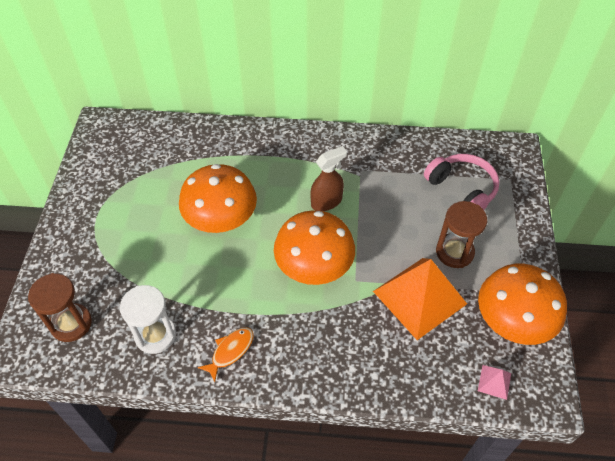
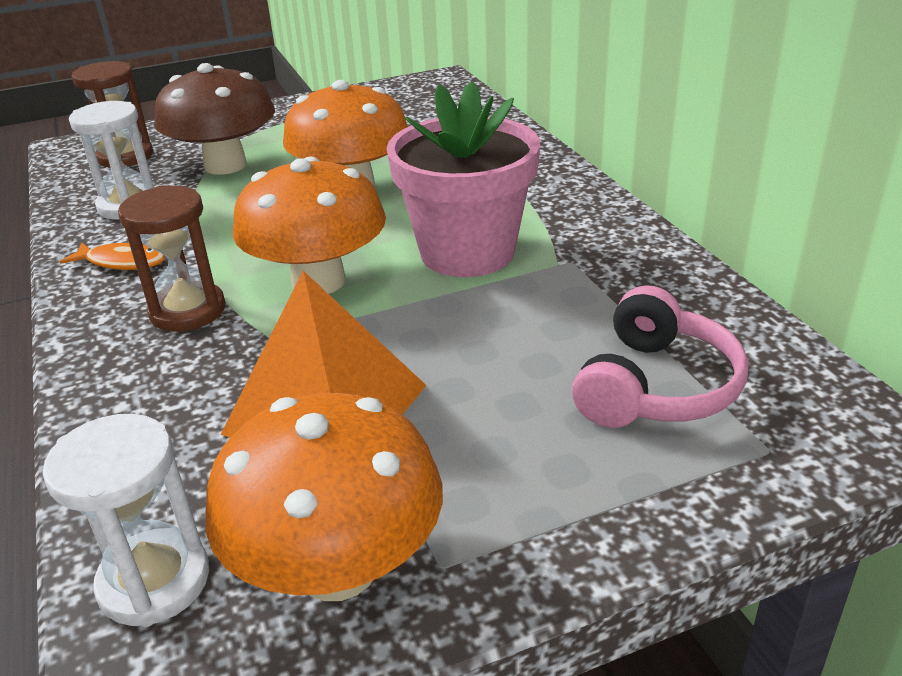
camera: 65 degrees right, 20 degrees down
brown spray bottle [310,146,347,211] -> pink flower pot [386,81,540,277]
brown hourglass [436,201,487,268] -> brown hourglass moved to [118,185,225,332]
pink pyramid [478,365,511,400] -> white hourglass [43,414,209,627]
none -> brown mushroom [155,63,275,175]

